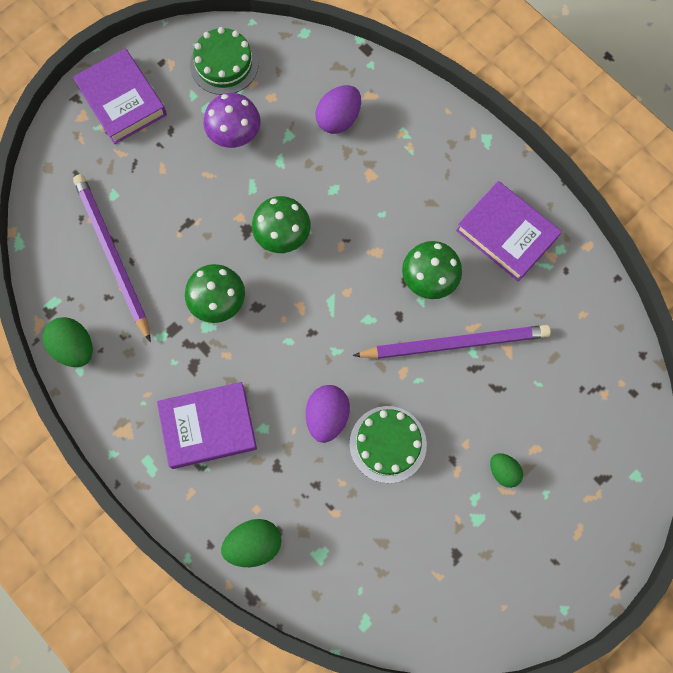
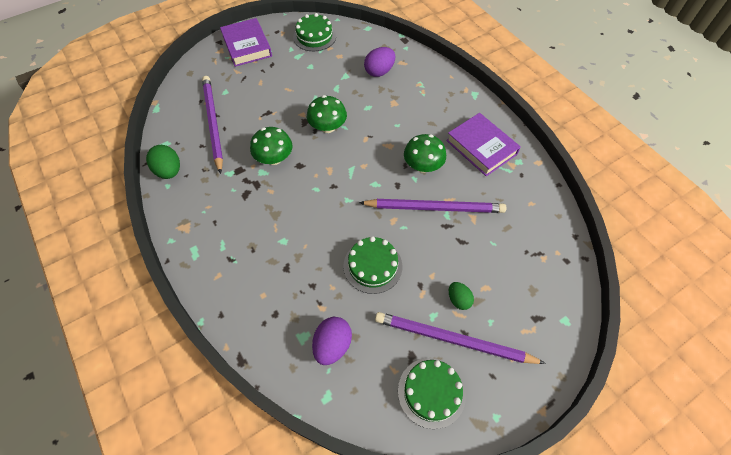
camera: 10 degrees right, 15 degrees down
purple book [157,382,257,469] -> none
purple mushroom [203,93,261,148] -> none
green egg [221,519,281,567] -> none
purple egg [306,385,350,443] -> purple egg moved to [312,317,352,365]
none -> purple pencil [375,312,546,364]
none -> green cake [398,358,466,429]

